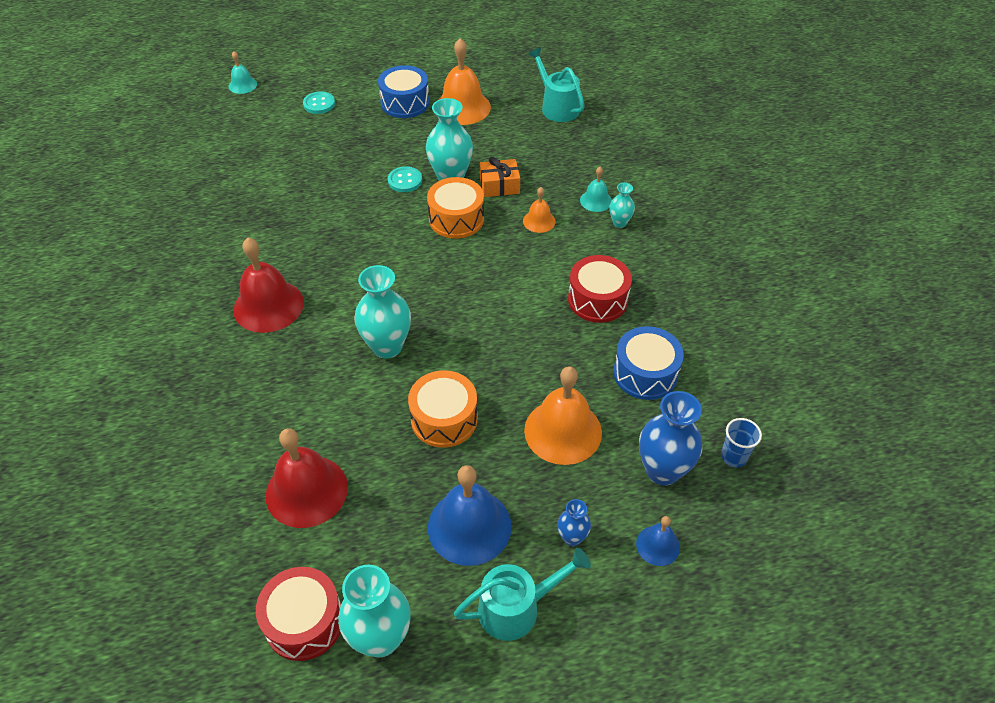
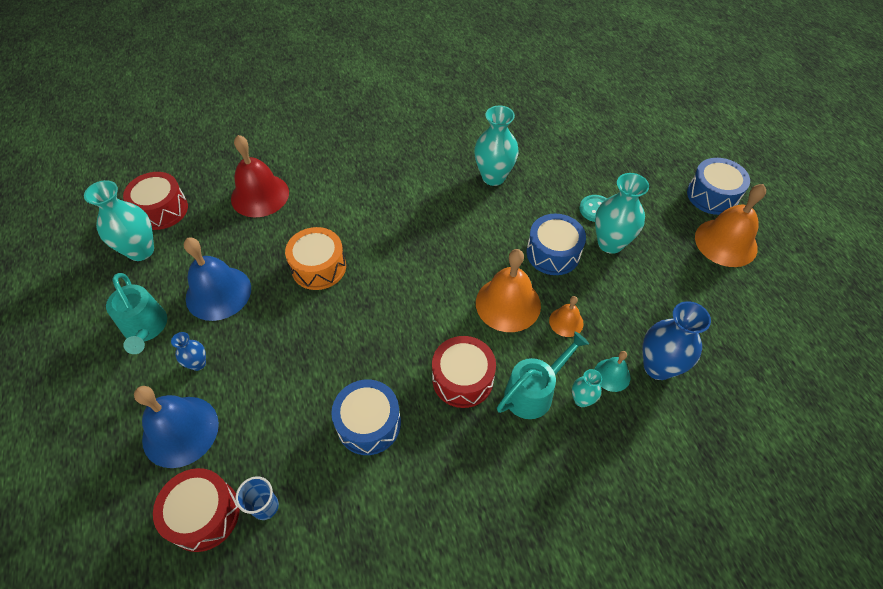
camera: 85 degrees right, 5 degrees up
turquoise bell [229,51,257,94] -> none
red bell [233,237,304,333] -> none
turquoise button [303,92,335,114] -> none
turquoise vase [355,265,411,359] -> turquoise vase moved to [474,106,519,186]
orange drum [427,177,484,239] -> blue drum [527,214,586,275]
orange gift [480,157,520,197] -> none
orange bell [524,366,602,465] -> orange bell moved to [476,249,541,332]
turquoise watering can [528,47,585,122] -> turquoise watering can moved to [497,331,589,419]
blue bell [636,516,680,566] -> blue bell [134,386,219,468], size x1.94
blue vase [639,391,702,486] -> blue vase moved to [642,301,711,380]
none -> red drum [153,468,240,552]

